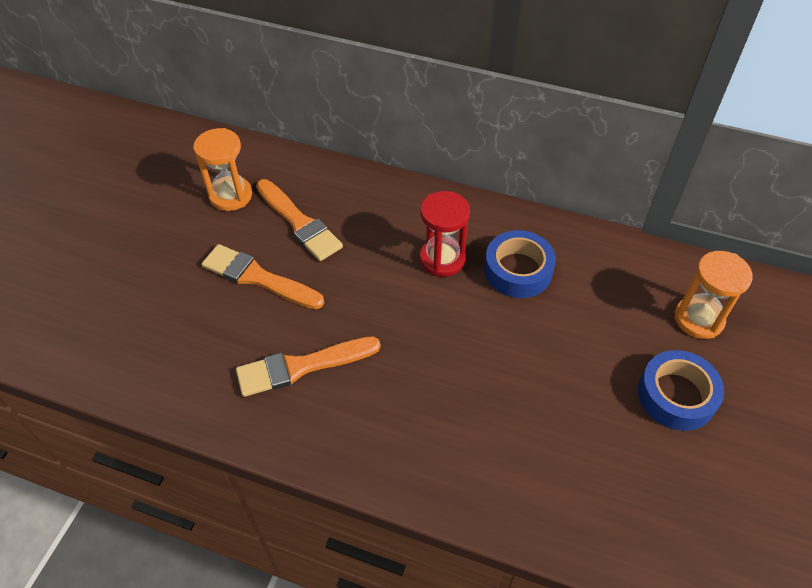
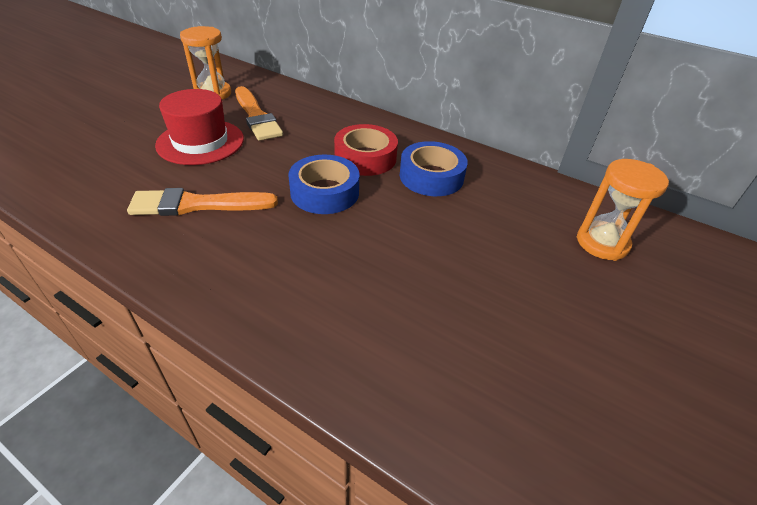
camera: 10 degrees right, 10 degrees down
orange brush [202,244,324,309] -> red hat [155,89,244,165]
red hourglass [420,191,470,277] -> red tape [334,124,398,176]
blue tape [638,350,724,431] -> blue tape moved to [288,155,359,214]

